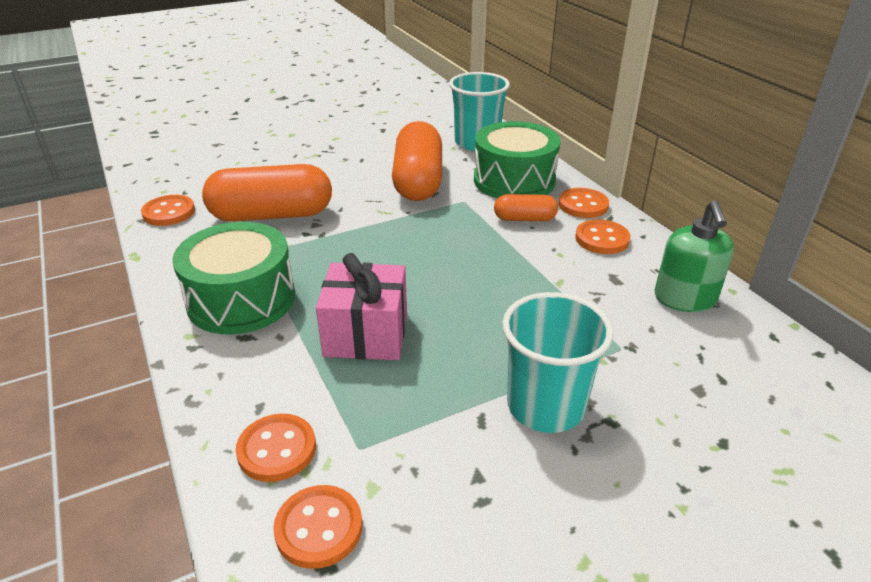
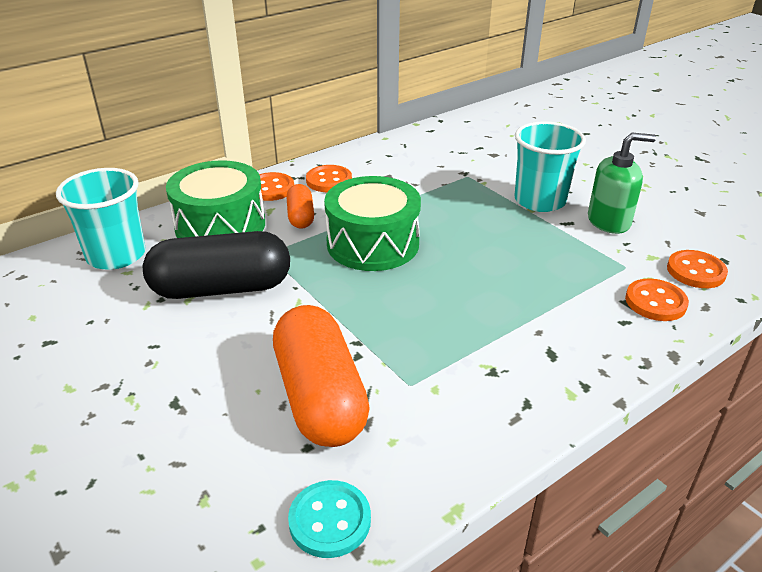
camera: 100 degrees left, 0 degrees up
orange button [141,195,195,226] -> turquoise button [288,480,371,558]
green drum [172,222,295,334] -> green drum moved to [324,176,421,271]
pink gift [316,253,407,360] -> none
orange capsule [392,121,442,201] -> black capsule [143,231,290,299]
green soap dispenser [655,200,734,312] -> green soap dispenser moved to [588,132,656,234]

